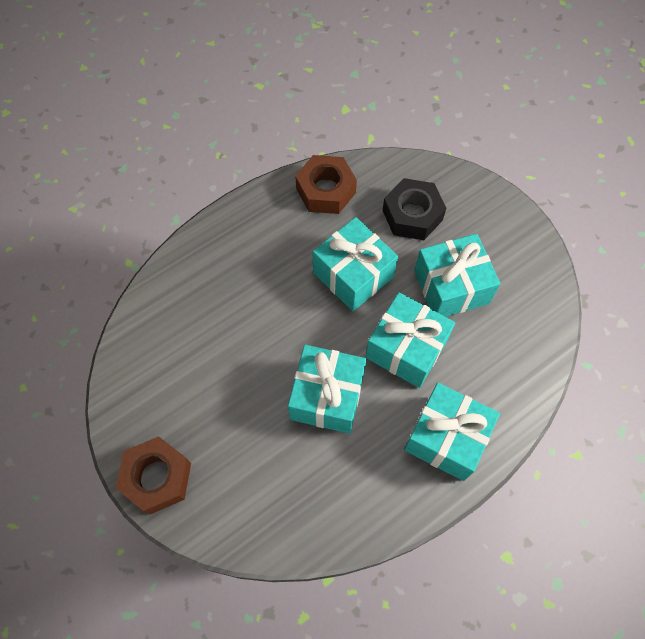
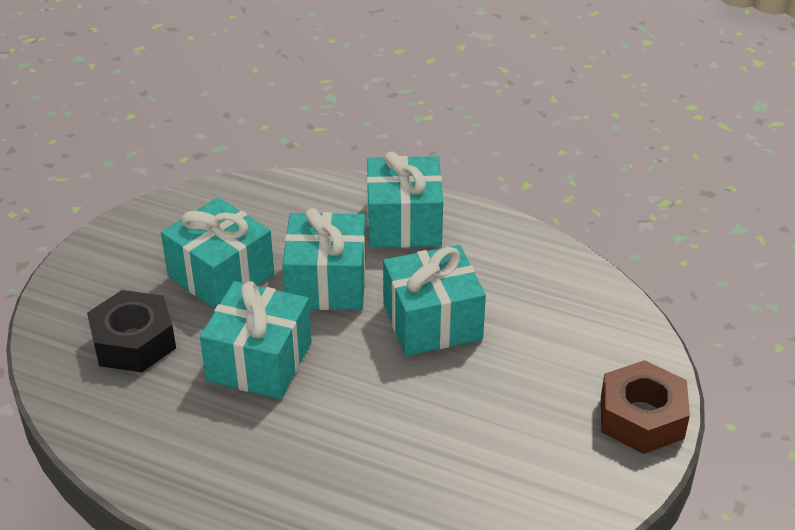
camera: 120 degrees left, 25 degrees down
brown nut [295,155,357,214] -> none

